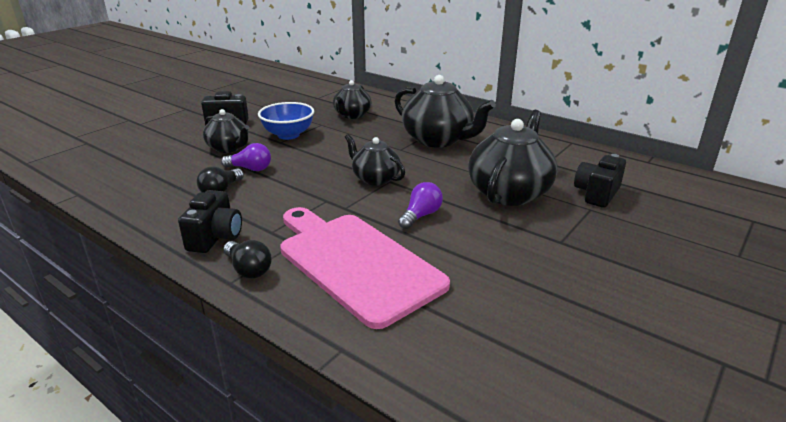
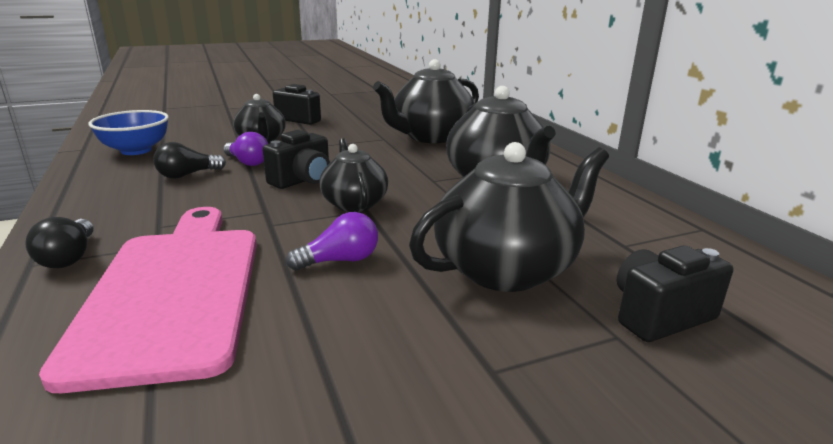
camera: 30 degrees right, 5 degrees down
black camera [178,190,242,253] -> black camera moved to [262,130,330,189]
blue bowl [258,102,314,140] -> blue bowl moved to [88,110,169,155]
black teapot [333,80,372,119] -> black teapot [373,59,479,143], size x1.67

